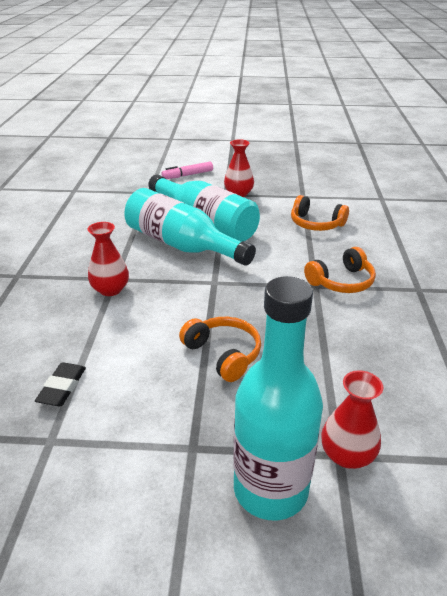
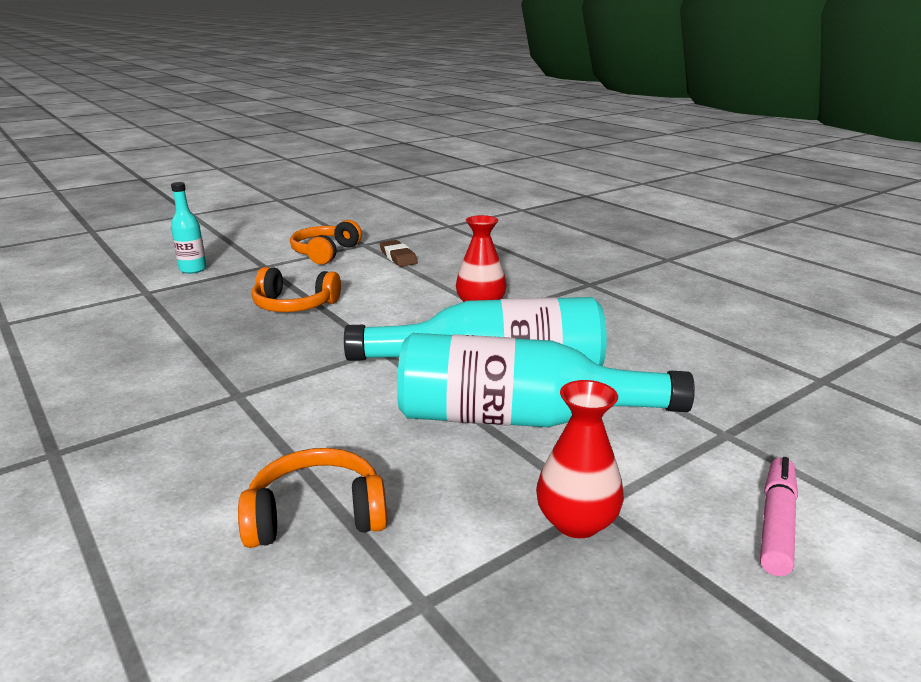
camera: 140 degrees right, 10 degrees down
black eraser [35,362,86,406] -> brown eraser [380,240,418,267]
turquoise bottle [233,276,323,521] -> turquoise bottle [171,182,207,274], size x0.48
orange headphones [304,247,376,293] -> orange headphones moved to [290,220,362,265]
red vase [321,370,383,469] -> none

